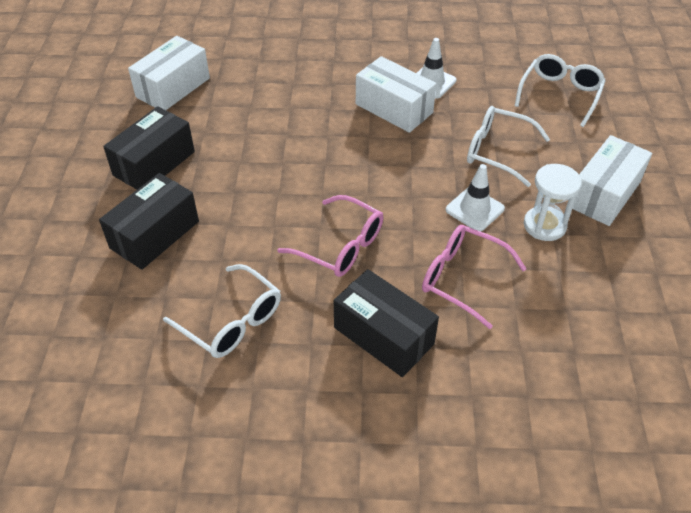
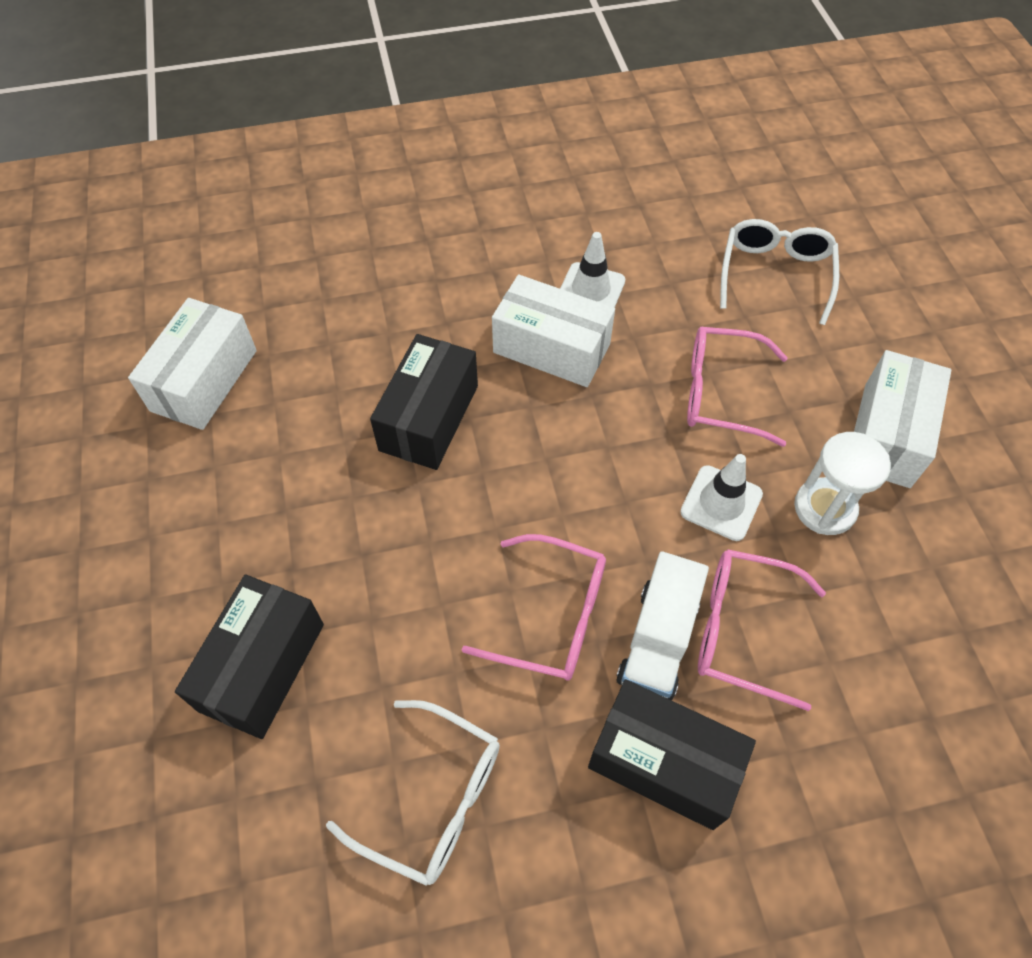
camera: 15 degrees left, 10 degrees up
black box [103,106,195,189] -> black box moved to [370,334,478,470]
white glasses [467,106,550,187] -> pink glasses [687,326,788,447]
none -> white truck [616,551,709,700]

